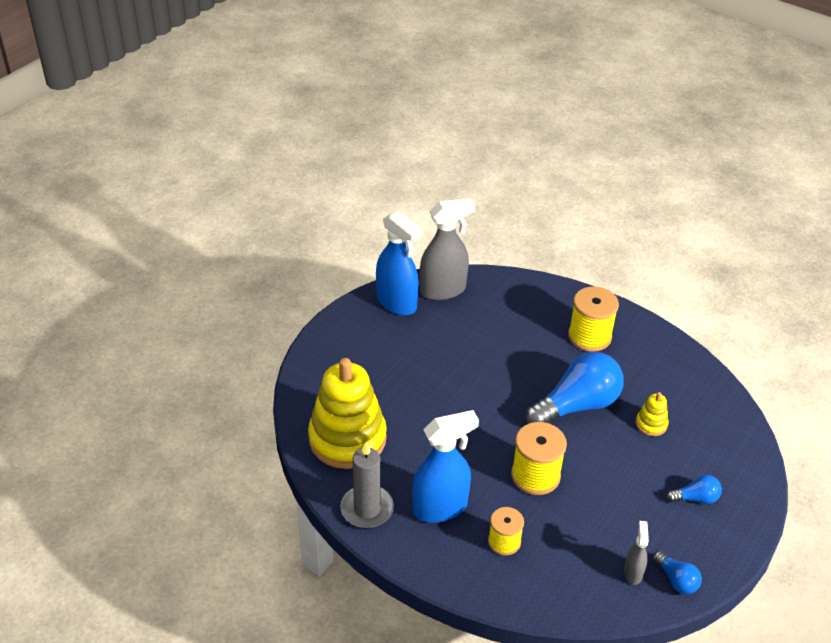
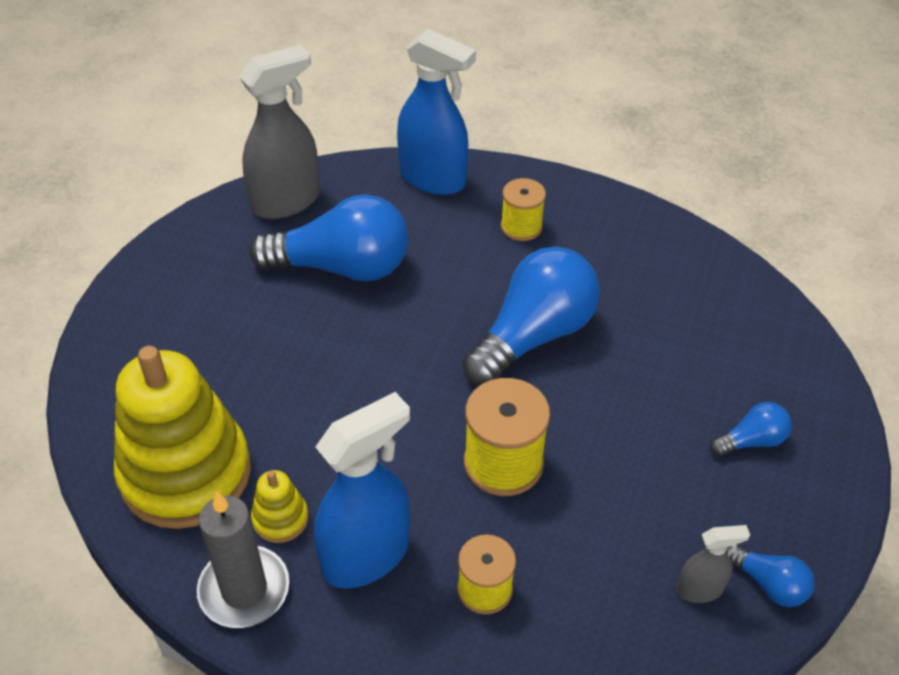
camera: 15 degrees left, 5 degrees up
blue spray bottle [376,211,423,315] -> blue spray bottle moved to [397,29,476,195]
yellow spool [568,286,619,352] -> yellow spool [501,178,546,241], size x0.63
grey spray bottle [624,521,649,585] -> grey spray bottle turned 90 degrees clockwise [676,525,750,603]
yellow stacking toy [636,392,669,436] -> yellow stacking toy moved to [251,470,308,543]
none -> blue light bulb [249,195,409,281]

